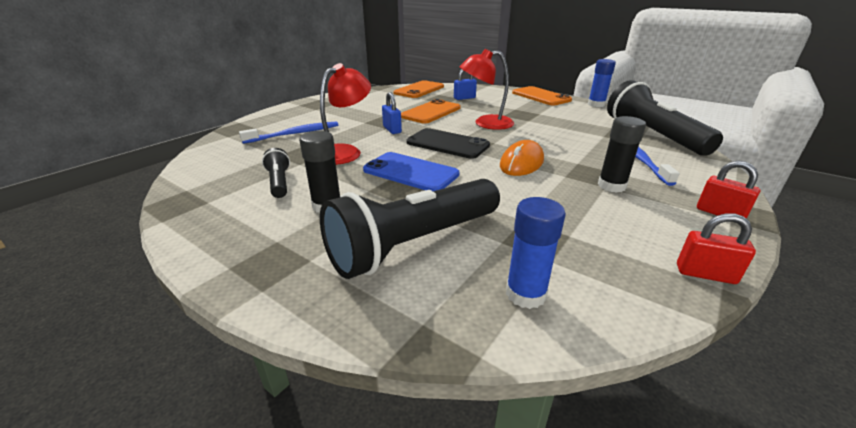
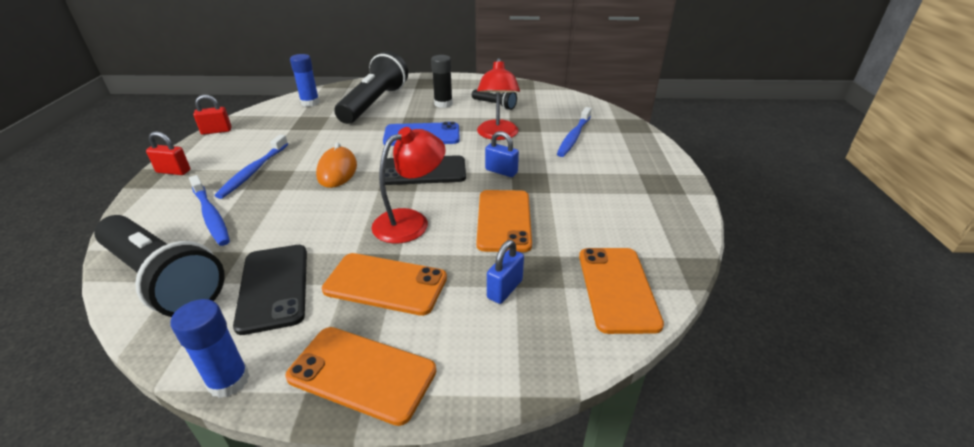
camera: 145 degrees right, 5 degrees up
black glue stick [598,116,646,193] -> blue toothbrush [215,135,288,199]
none -> black phone [233,245,307,335]
none -> orange phone [322,253,447,316]

